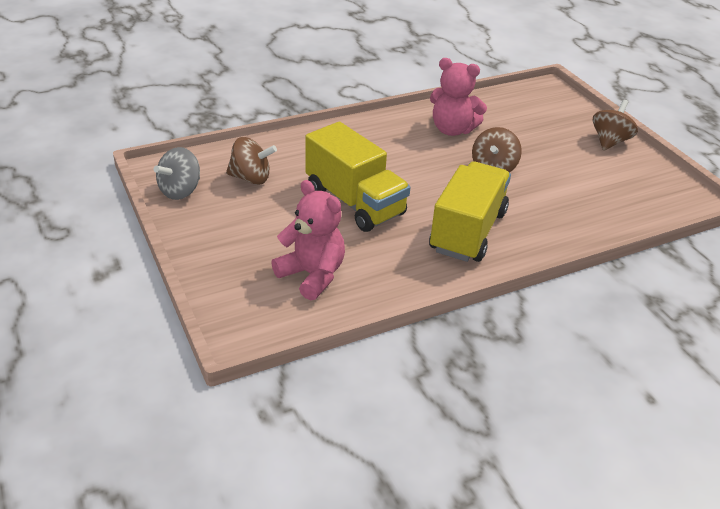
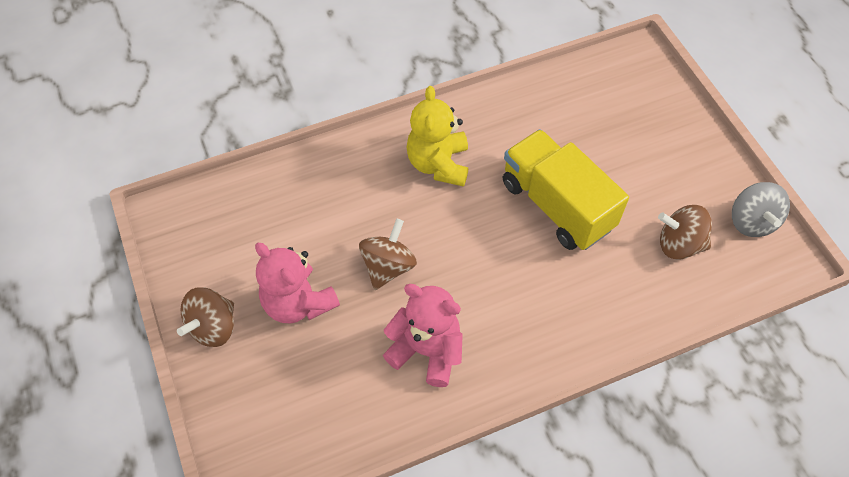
camera: 175 degrees left, 20 degrees up
grey spinning top [153,147,200,200] -> grey spinning top turned 135 degrees clockwise [732,182,790,237]
pink teddy bear [271,180,345,300] -> pink teddy bear moved to [255,243,340,324]
yellow truck [429,162,511,262] -> yellow teddy bear [407,86,468,187]

